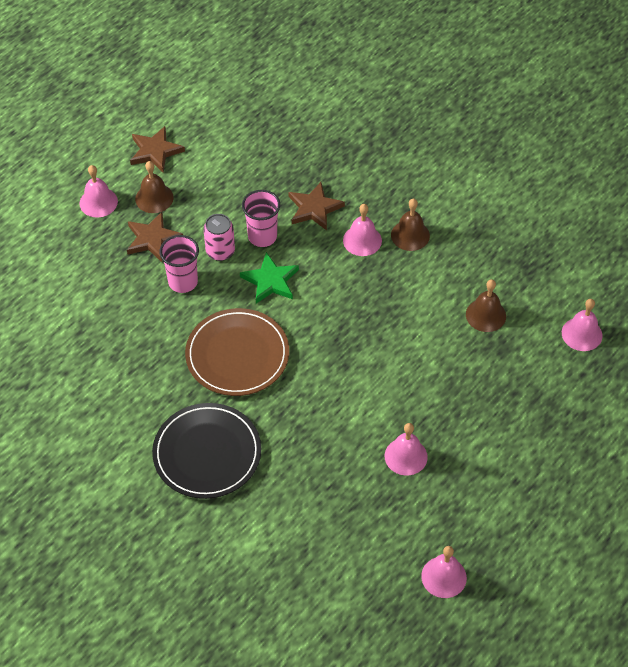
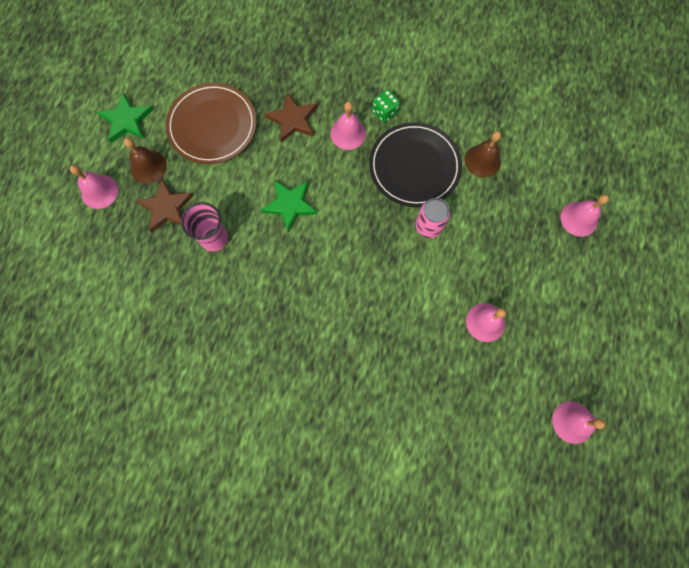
camera: 25 degrees left, 20 degrees up
brown star [130,126,185,173] -> green star [97,92,153,143]
black plate [152,403,261,499] -> black plate moved to [369,122,462,207]
brown plate [185,308,289,396] -> brown plate moved to [165,83,257,164]
pink can [203,214,235,261] -> pink can moved to [415,198,450,238]
pink cup [242,190,280,247] -> none
brown bell [391,199,430,251] -> green dice [372,89,400,122]
pink bell [562,299,603,351] -> pink bell moved to [561,194,609,237]

